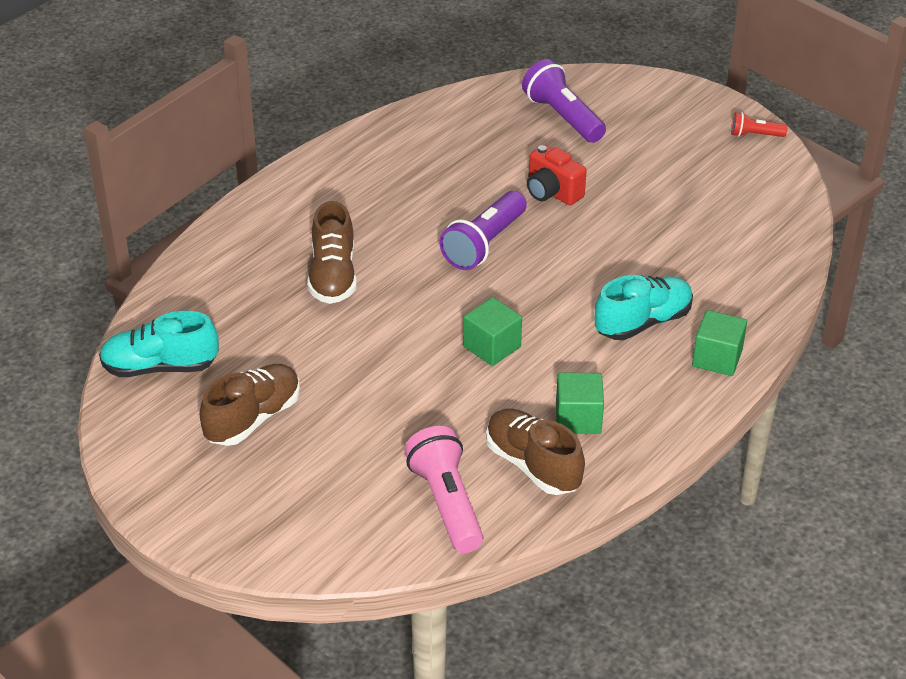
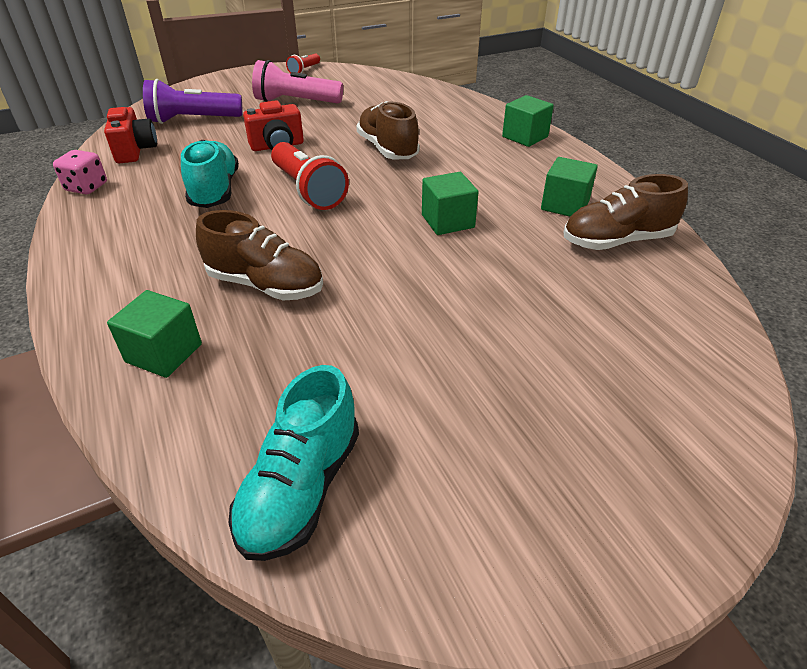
camera: 65 degrees left, 0 degrees up
brown shoe [199,364,300,446] -> brown shoe moved to [356,101,420,159]
pink flashlight [404,426,483,553] -> pink flashlight moved to [252,60,343,103]
purple flashlight [439,191,527,270] -> red flashlight [271,142,349,210]
turquoise shoe [595,275,693,340] -> turquoise shoe moved to [181,140,239,208]
none -> pink dice [53,150,107,194]
none -> red camera [104,107,157,163]
none -> green cube [107,290,202,378]

